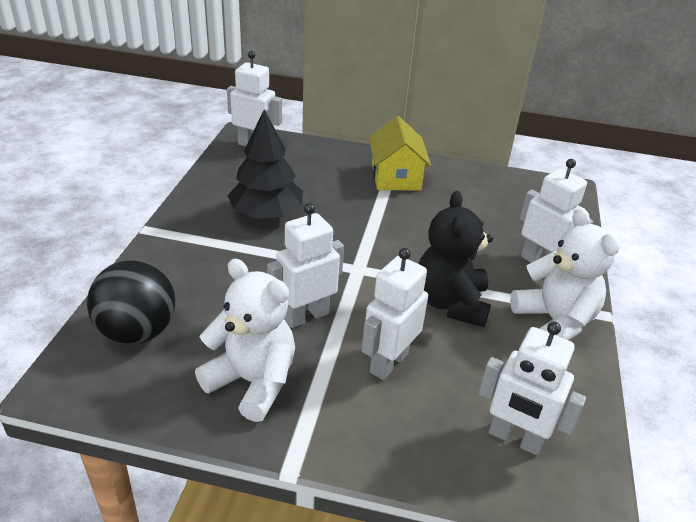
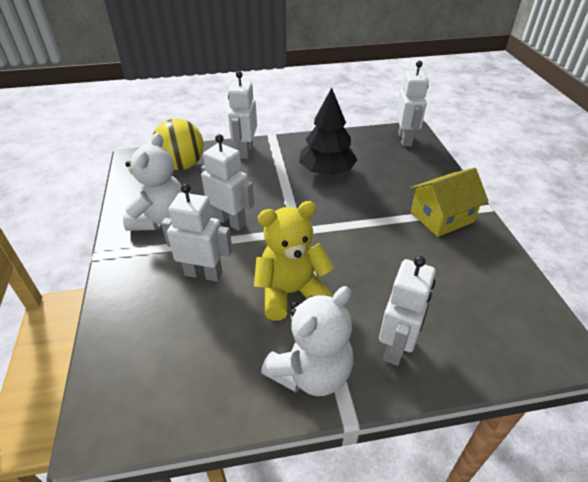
camera: 70 degrees right, 5 degrees up
black ball [87,260,175,344] -> yellow ball [151,119,204,170]
black teddy bear [419,191,493,327] -> yellow teddy bear [254,201,334,321]
white robot [479,322,586,456] -> white robot moved to [228,71,257,159]

